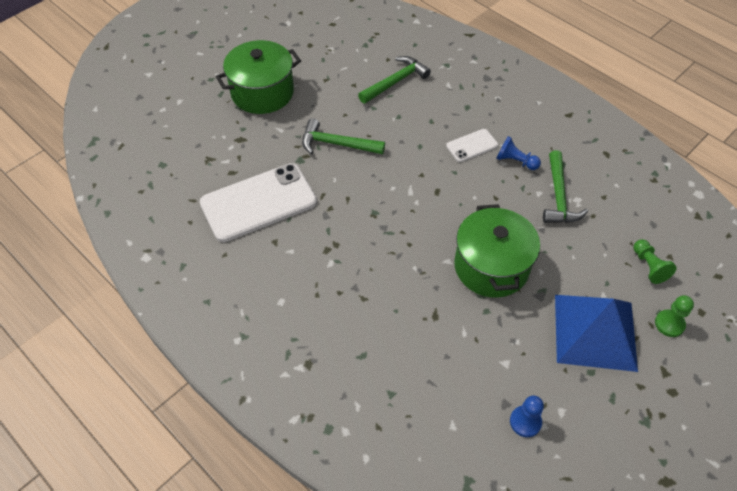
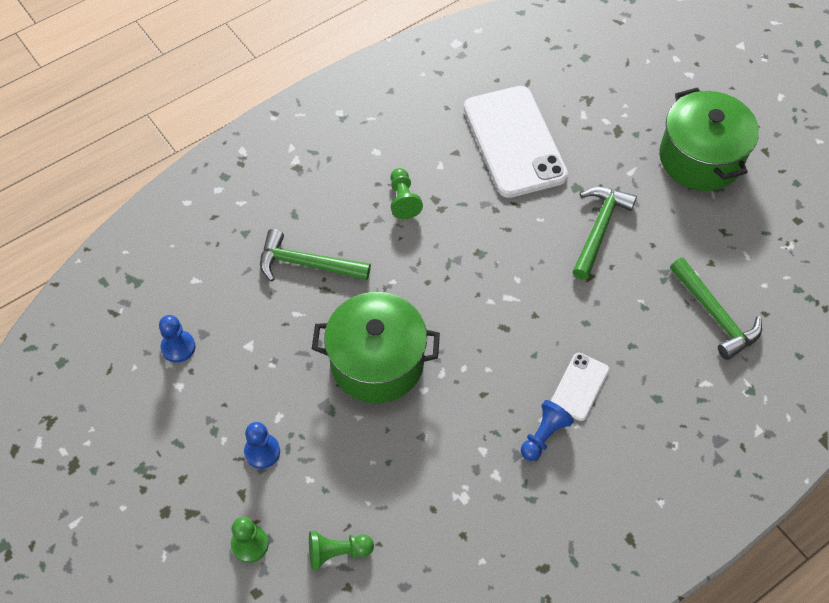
camera: 100 degrees right, 5 degrees up
white phone [446,129,498,162] -> white phone turned 45 degrees clockwise [551,353,609,421]
green hammer [543,150,588,223] -> green hammer moved to [260,229,371,282]
blue pyramid [555,295,638,372] -> blue pawn [244,422,280,469]
none -> green pawn [390,168,423,219]

